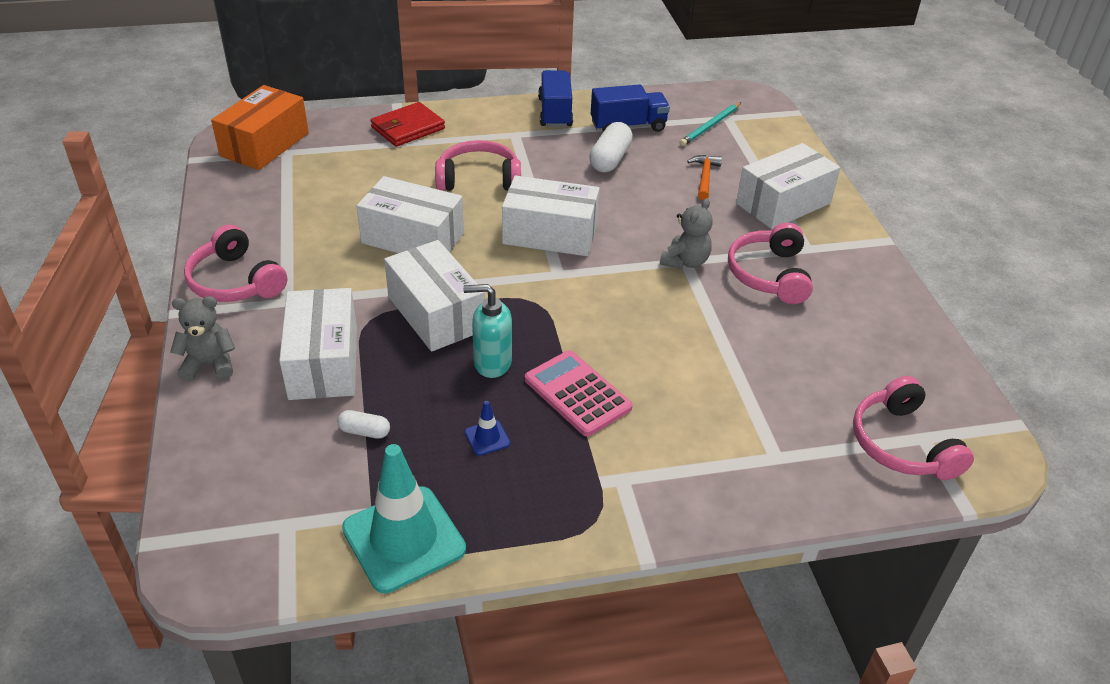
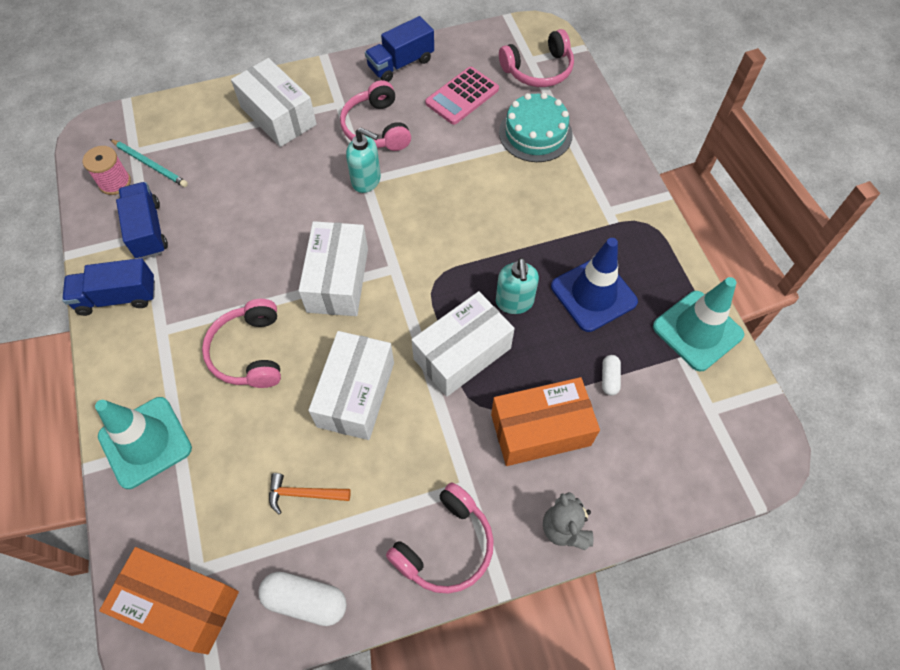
camera: 95 degrees left, 20 degrees up
white box [279,288,357,400] -> orange box [491,377,600,466]
red wallet [370,102,445,147] -> turquoise traffic cone [95,397,192,489]
blue traffic cone [465,401,510,456] -> blue traffic cone [551,238,638,332], size x2.39
pink calculator [525,351,633,437] -> pink calculator moved to [425,67,499,125]
white capsule [589,122,633,172] -> white capsule moved to [259,572,347,626]
grey teddy bear [660,198,713,269] -> turquoise soap dispenser [346,128,381,193]
orange hammer [687,155,722,200] -> orange hammer moved to [269,473,351,514]
pink headphones [728,223,813,304] -> pink headphones turned 75 degrees clockwise [340,80,411,151]
none -> pink spool [83,146,131,195]
none -> blue truck [365,16,434,82]
none -> turquoise cake [499,93,573,162]

